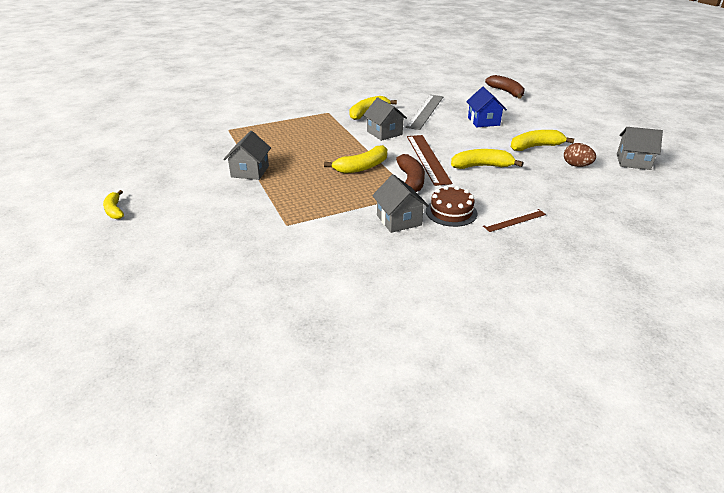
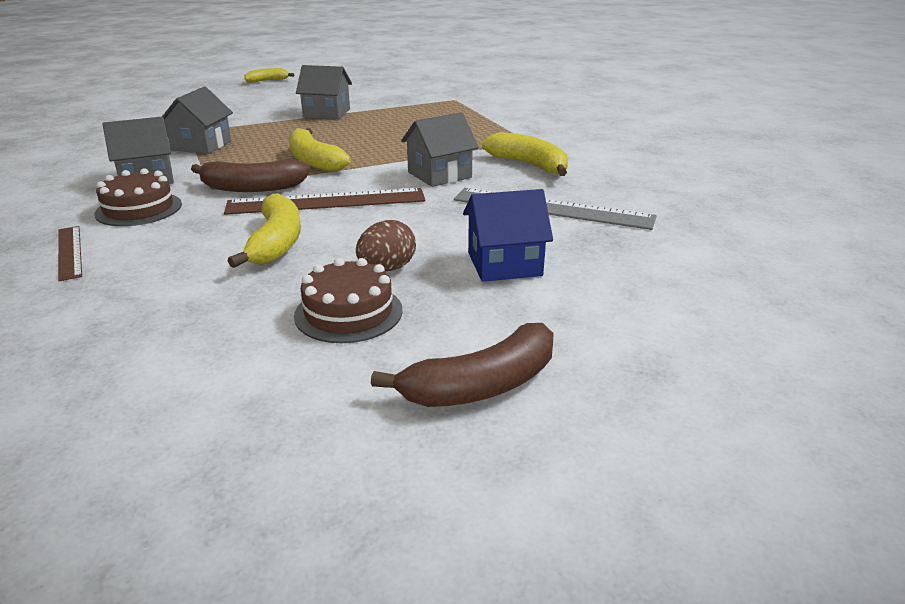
camera: 90 degrees right, 5 degrees down
brown banana [485,75,525,99] -> brown banana moved to [371,323,553,407]
yellow banana [511,130,574,151] -> brown cake [294,258,403,343]
brown egg [564,143,596,167] -> brown egg moved to [356,220,416,271]
grey house [617,127,663,170] -> grey house moved to [162,87,233,154]

